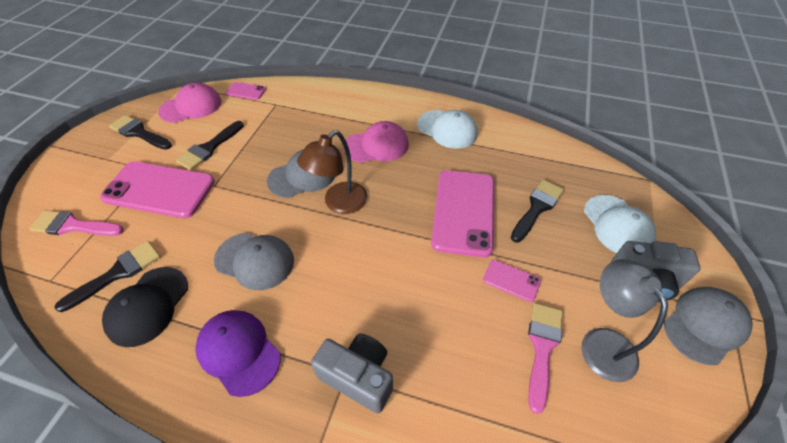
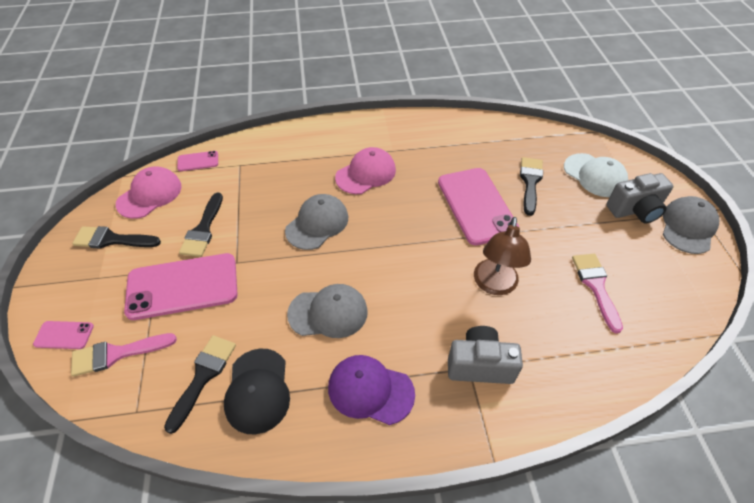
camera: 25 degrees left, 0 degrees up
brown lamp [297,130,368,214] -> brown lamp moved to [474,217,531,295]
white cap [417,110,478,149] -> none
pink phone [483,260,541,302] -> pink phone moved to [33,321,94,349]
grey lamp [581,259,668,382] -> none

